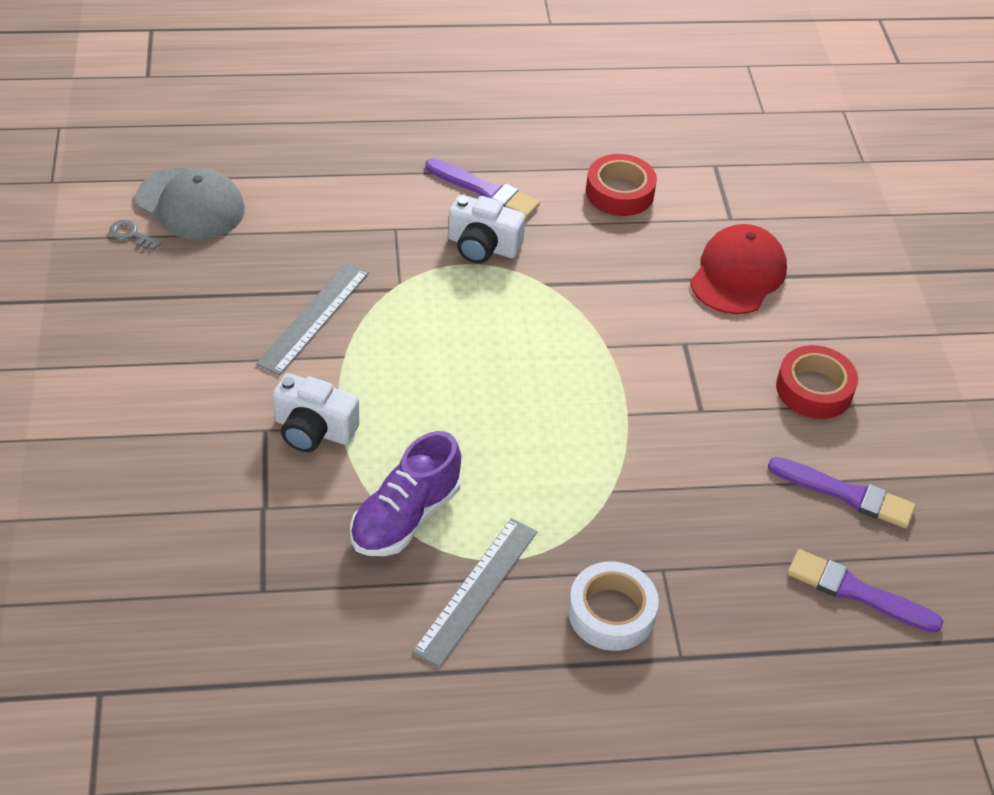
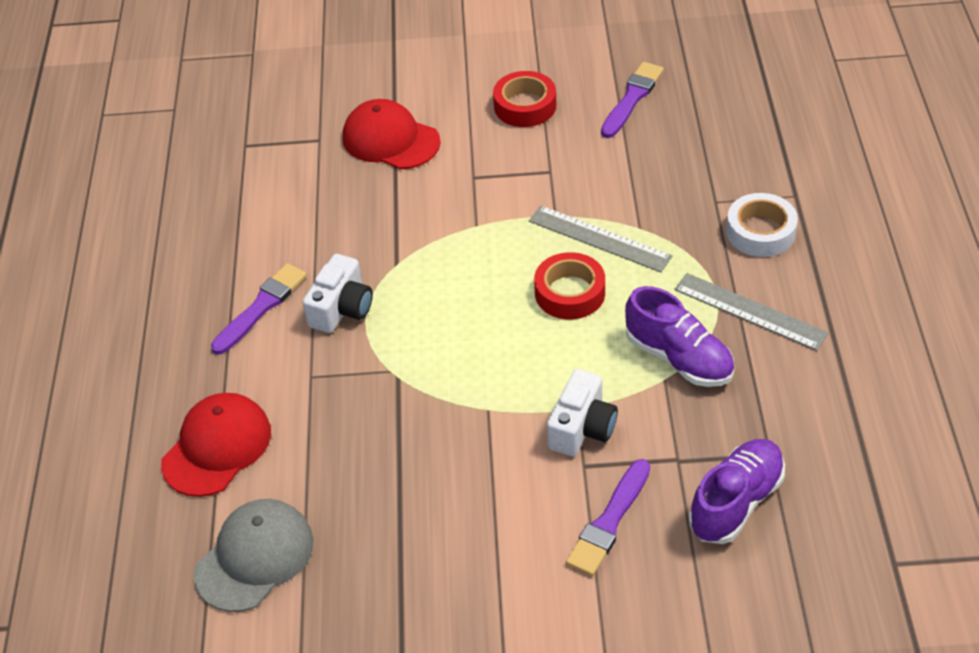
camera: 80 degrees left, 0 degrees up
grey key [109,220,162,251] -> none
grey ruler [256,262,369,375] -> grey ruler moved to [529,206,673,272]
red tape [586,154,657,216] -> red tape moved to [534,252,605,319]
purple brush [788,549,943,633] -> purple brush moved to [566,459,650,576]
none -> red cap [161,393,271,497]
none -> purple shoe [689,439,785,544]

